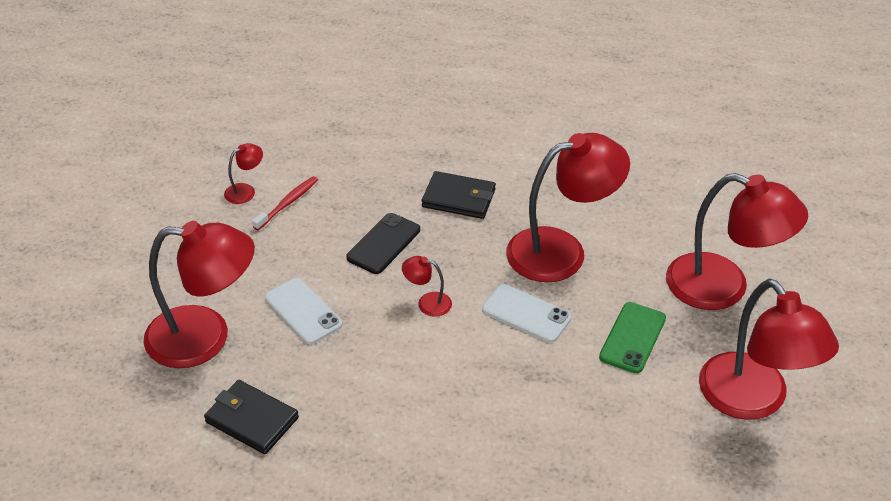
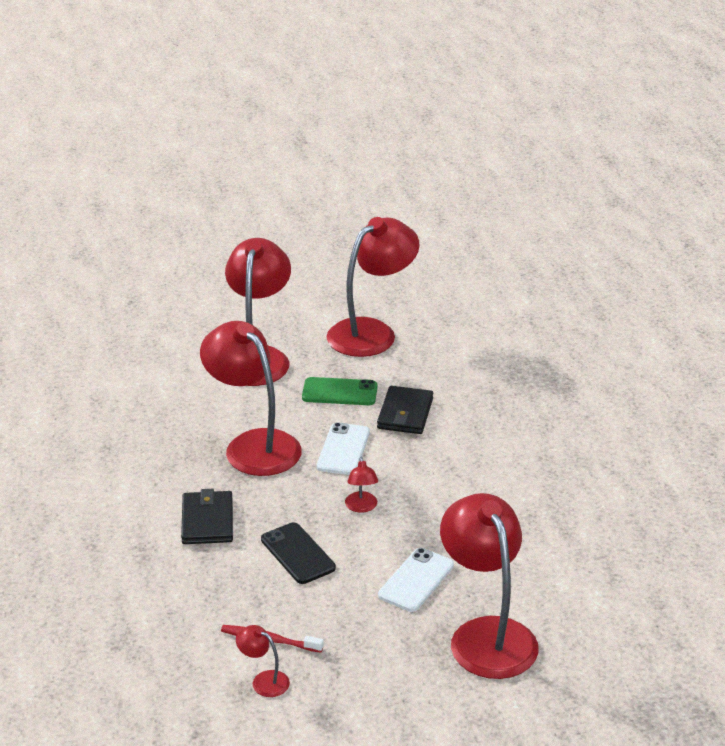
camera: 110 degrees left, 10 degrees down
black wallet [204,380,299,454] -> black wallet moved to [377,386,433,434]
black phone [346,213,420,274] -> black phone turned 45 degrees clockwise [261,522,336,584]

